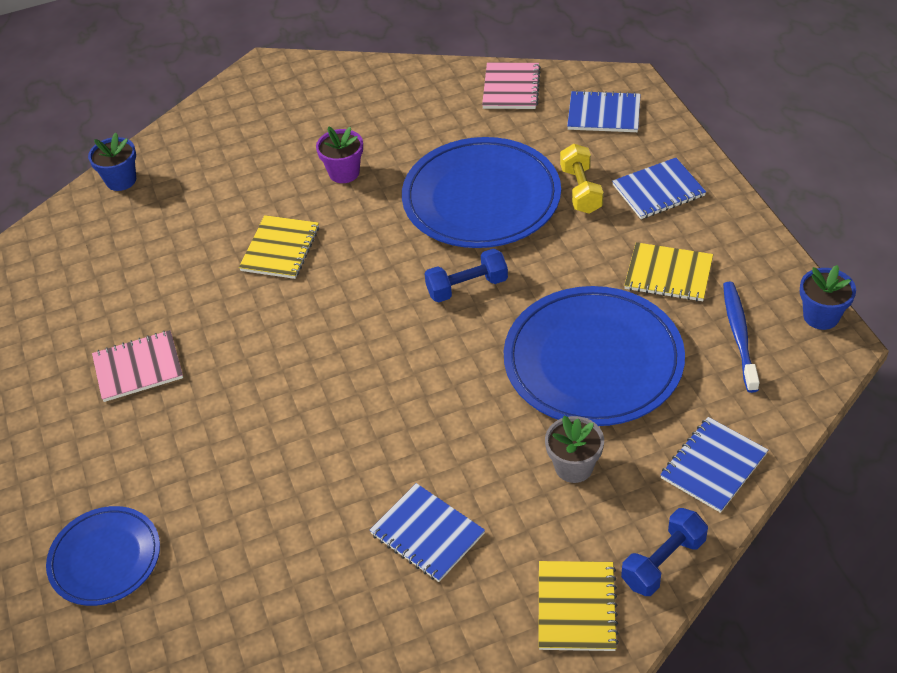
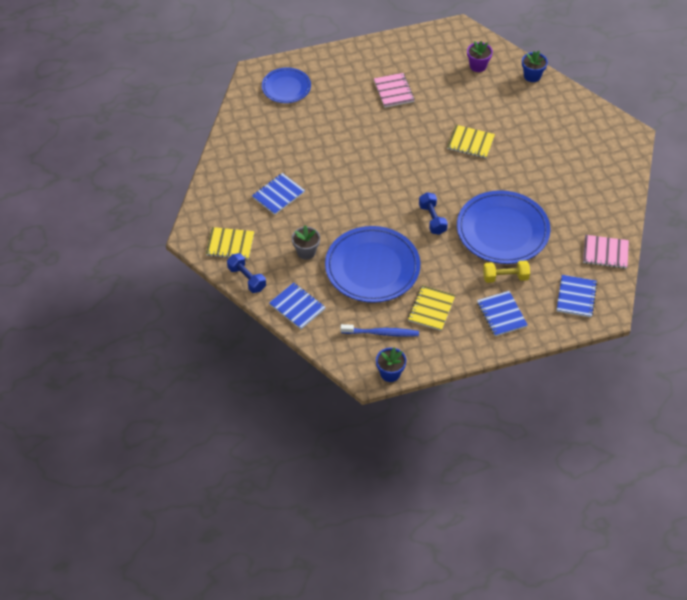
camera: 90 degrees right, 5 degrees up
purple flower pot [316,126,363,183] -> purple flower pot moved to [467,41,493,72]

